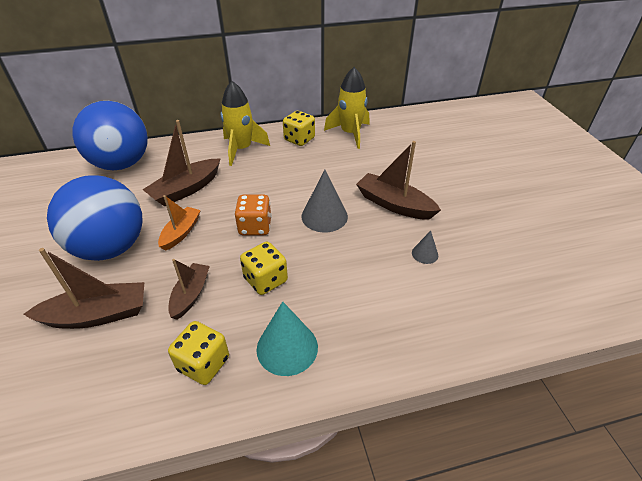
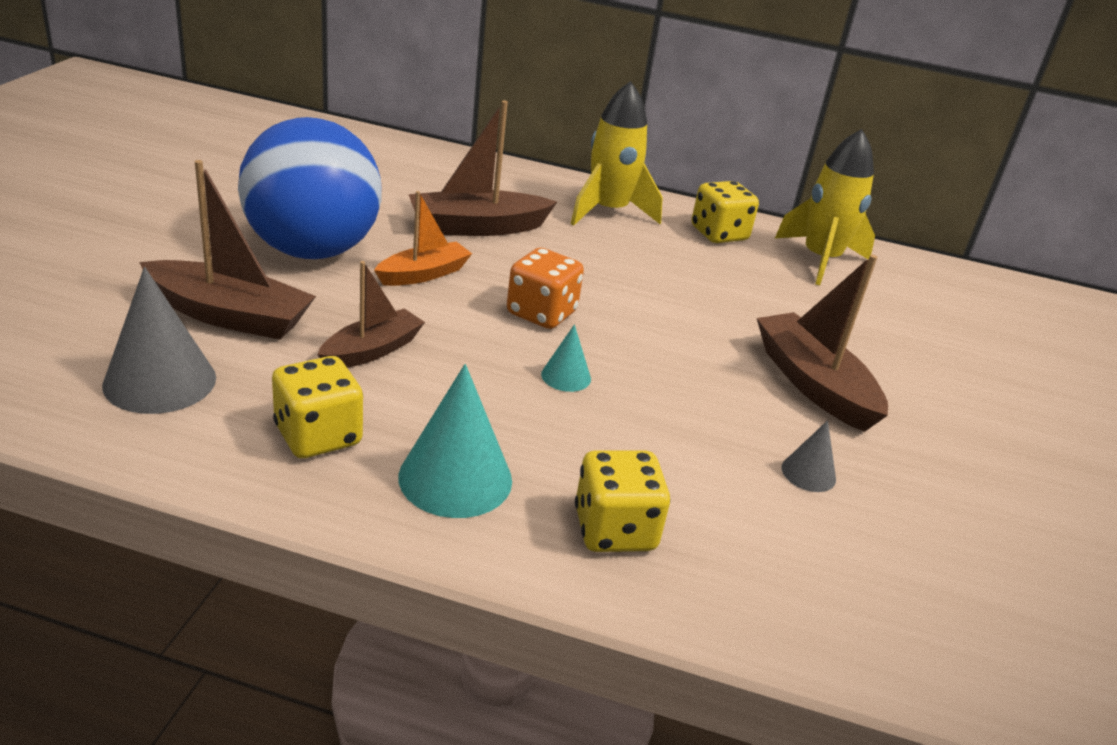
camera: 25 degrees right, 10 degrees down
blue ball [72,101,148,170] -> none
yellow dice [240,242,288,295] -> yellow dice moved to [575,450,670,552]
grey cone [302,170,348,232] -> grey cone moved to [102,267,216,414]
none -> turquoise cone [541,324,591,392]

